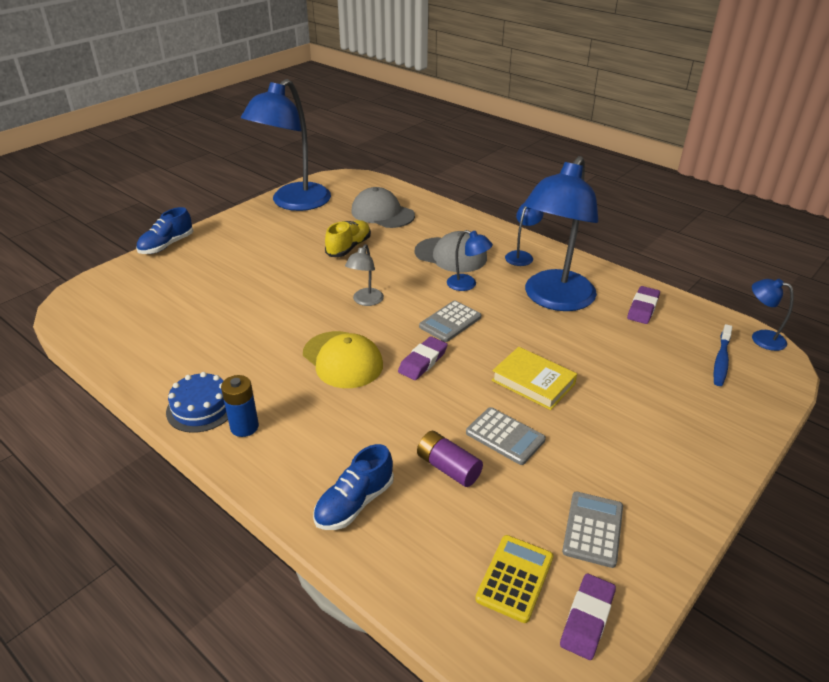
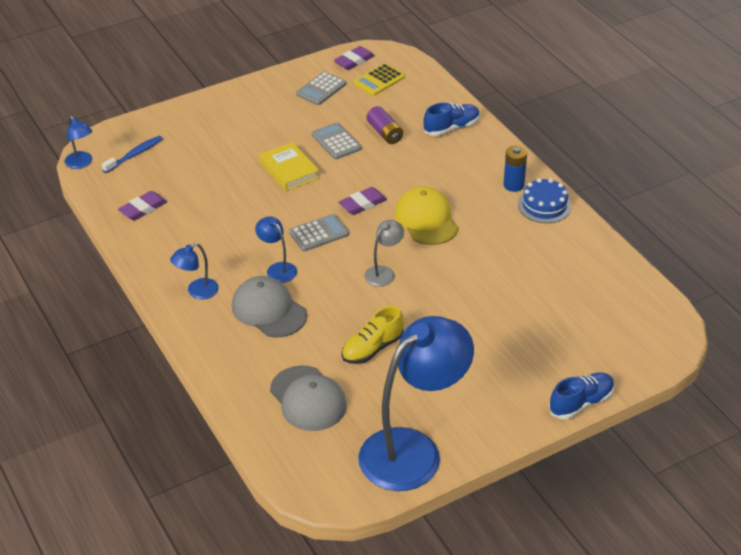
camera: 160 degrees left, 5 degrees up
blue lamp [524,156,599,311] -> none

